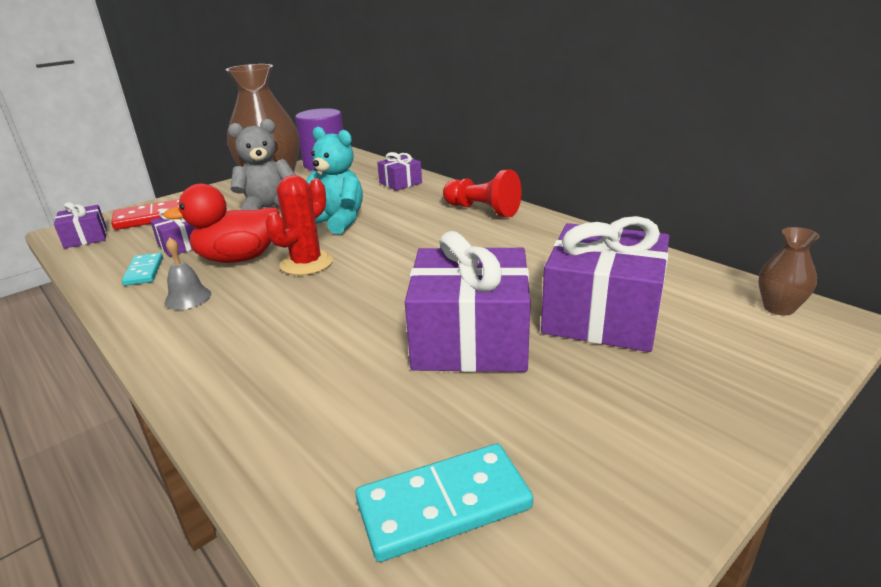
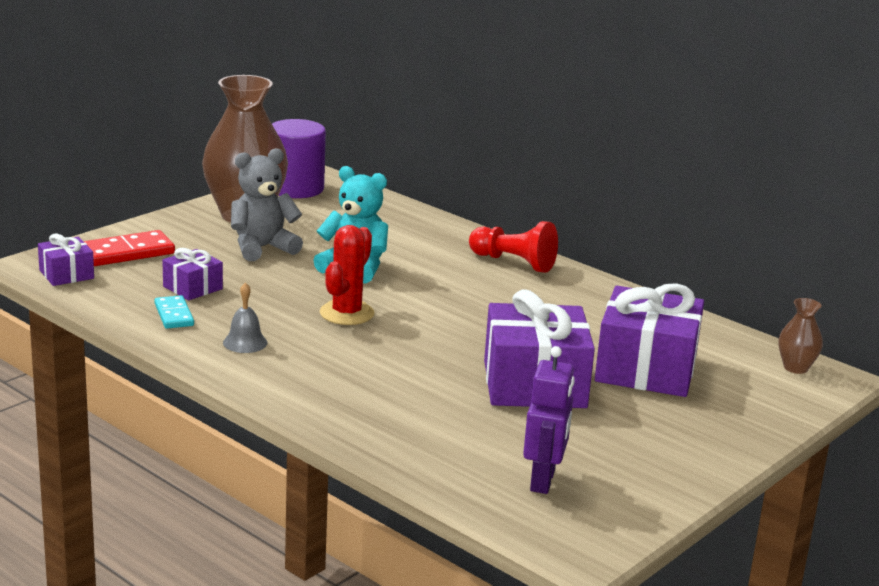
camera: 10 degrees left, 5 degrees down
red duck [163,183,280,263] -> none
turquoise domino [355,444,533,562] -> purple robot [523,346,575,494]
purple gift [377,152,422,191] -> none

